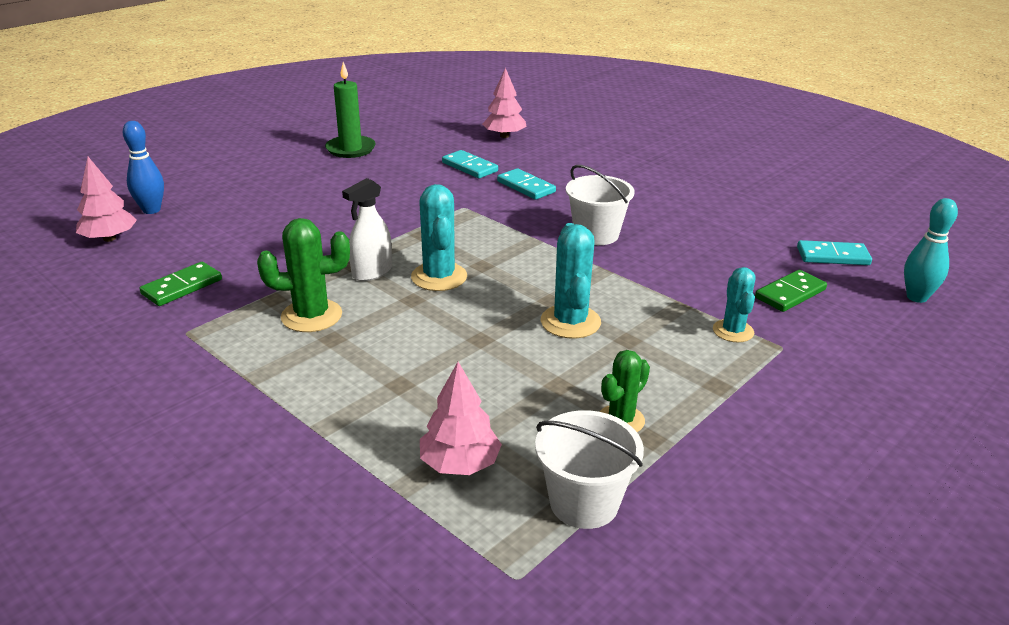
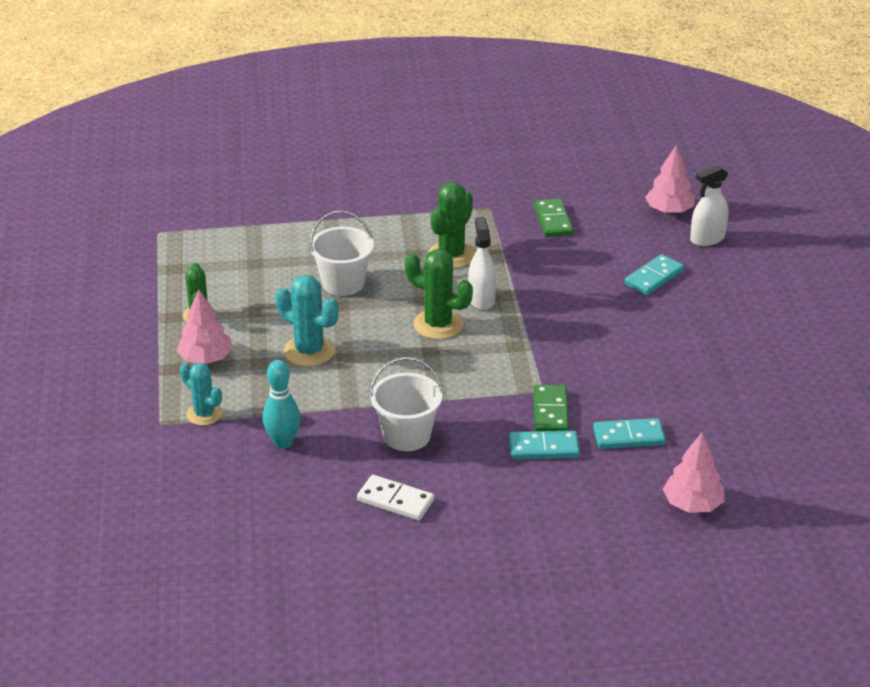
camera: 130 degrees right, 5 degrees up
blue bowling pin [123,121,164,214] -> white spray bottle [690,165,728,246]
green candle [325,62,376,158] -> none
turquoise cactus [411,184,467,291] -> green cactus [405,249,473,340]
pink tree [420,362,502,475] -> pink tree moved to [176,290,233,364]
white bucket [535,410,644,529] -> white bucket moved to [309,211,374,296]
green domino [755,270,827,312] -> green domino moved to [534,385,569,431]
turquoise domino [797,240,872,265] -> turquoise domino moved to [625,254,684,295]
turquoise bowling pin [904,198,958,303] -> turquoise bowling pin moved to [263,360,301,449]
none -> white domino [357,475,434,521]

